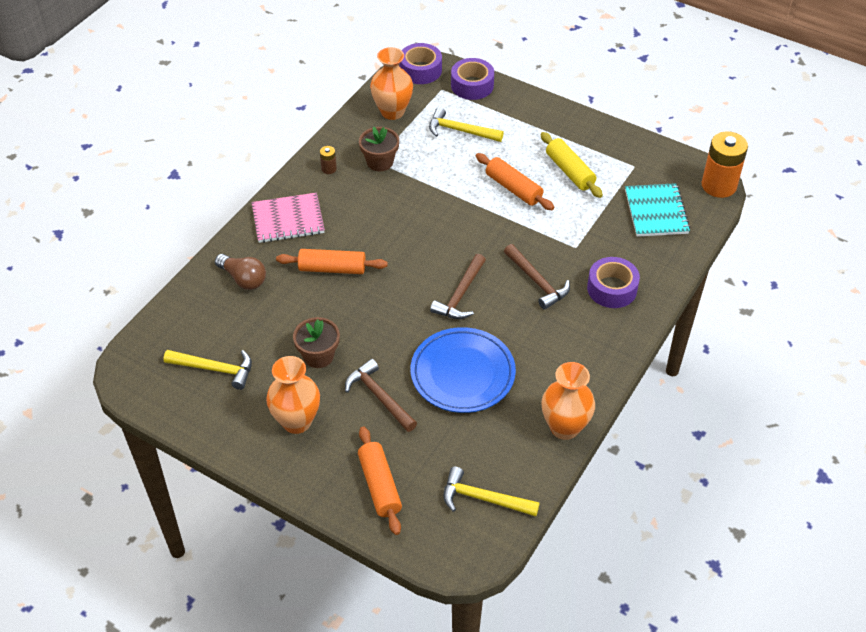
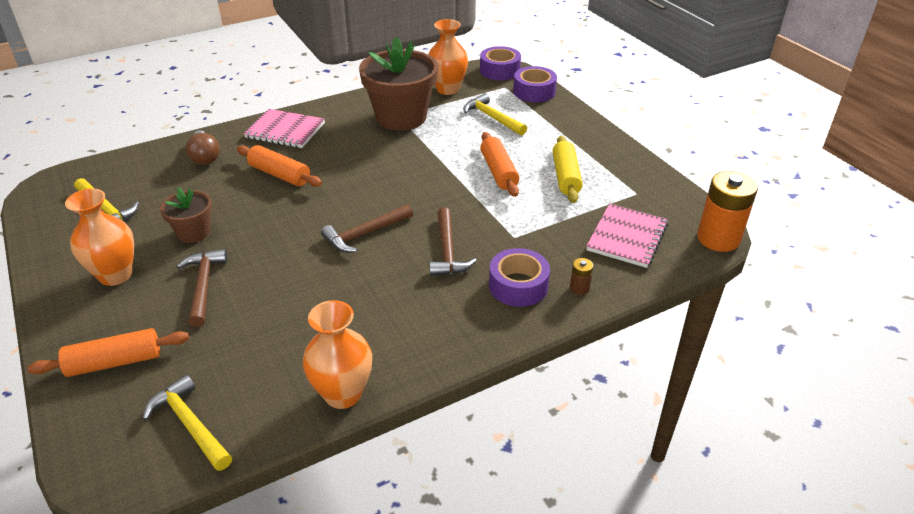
camera: 30 degrees right, 10 degrees down
brown battery [320,146,337,174] -> brown battery moved to [570,258,593,295]
orange rolling pin [358,426,402,535] -> orange rolling pin turned 60 degrees clockwise [28,328,189,377]
brown flower pot [359,127,399,171] -> brown flower pot [359,37,438,131], size x1.93
blue plate [410,327,516,413] -> none
turquoise notebook [625,183,690,237] -> pink notebook [586,203,668,268]

